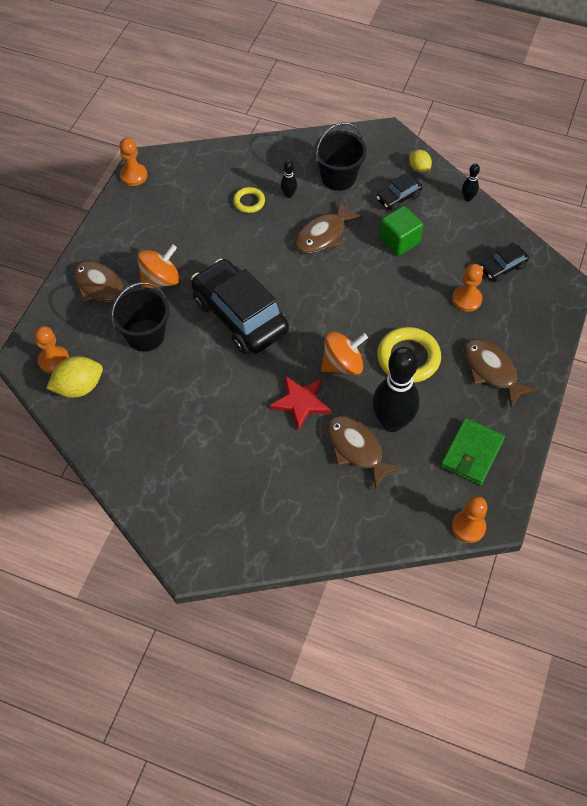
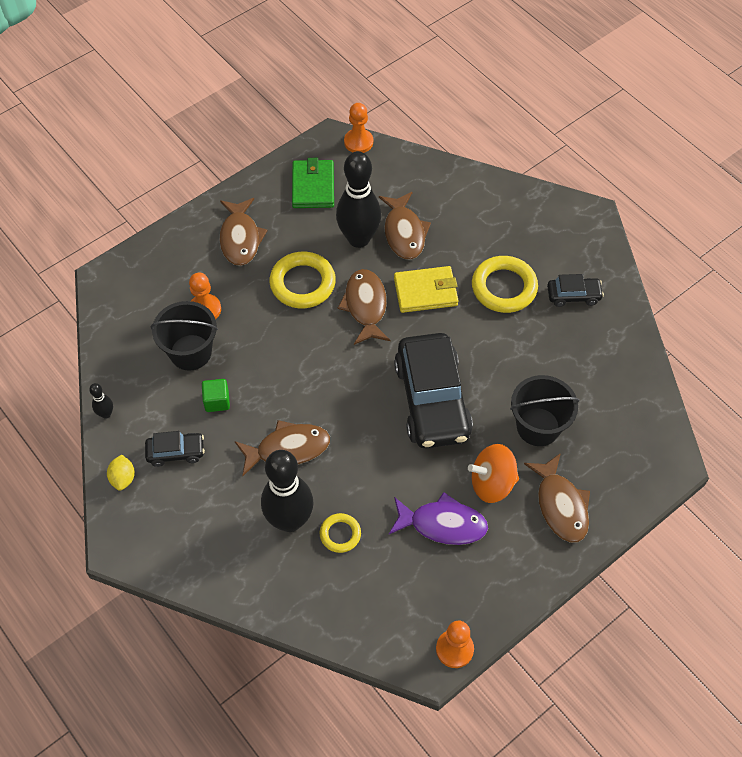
camera: 150 degrees left, 0 degrees up
orange pawn [34,326,69,374] -> none
yellow lemon [46,356,103,398] -> none
red star [269,376,332,431] -> yellow wallet [394,266,458,313]
black bowling pin [281,160,297,198] -> black bowling pin [261,450,314,532], size x2.38
black bucket [314,122,367,191] -> black bucket moved to [151,301,218,371]
orange spinning top [321,331,368,375] -> brown fish [338,269,390,345]
green cube [379,206,423,256] -> green cube [202,379,230,412], size x0.66
green wallet [441,418,505,485] -> green wallet turned 60 degrees counterclockwise [292,158,334,208]
black car [481,242,529,283] -> black car moved to [547,274,604,307]
none -> purple fish [389,492,488,545]
none -> yellow ring [472,256,538,313]

